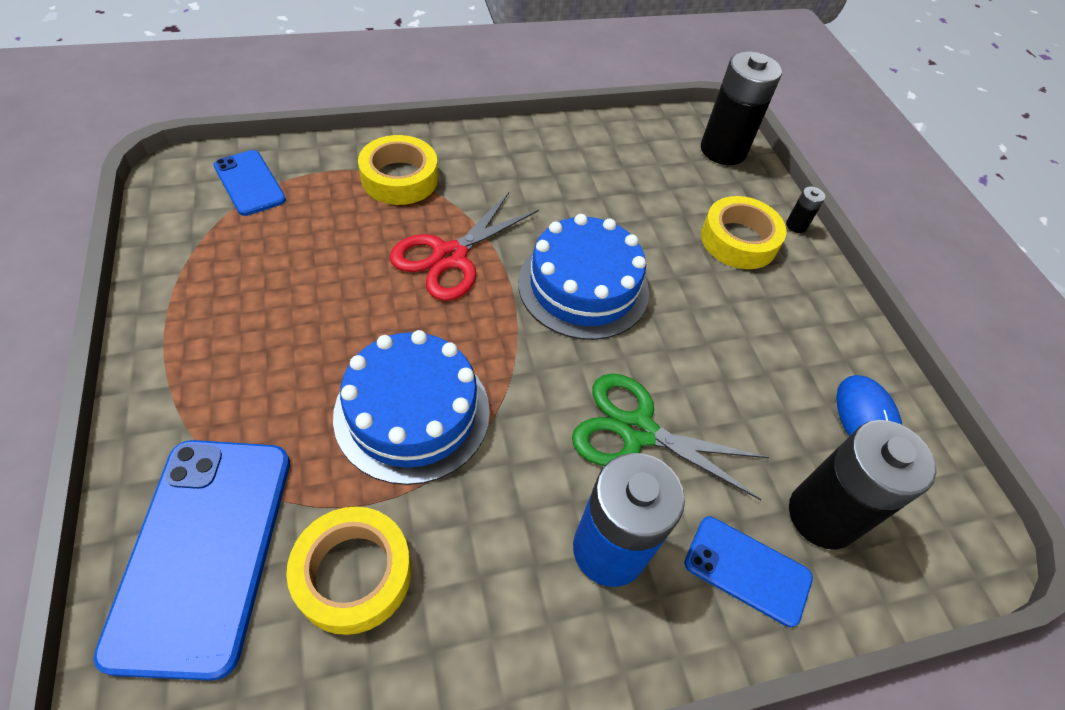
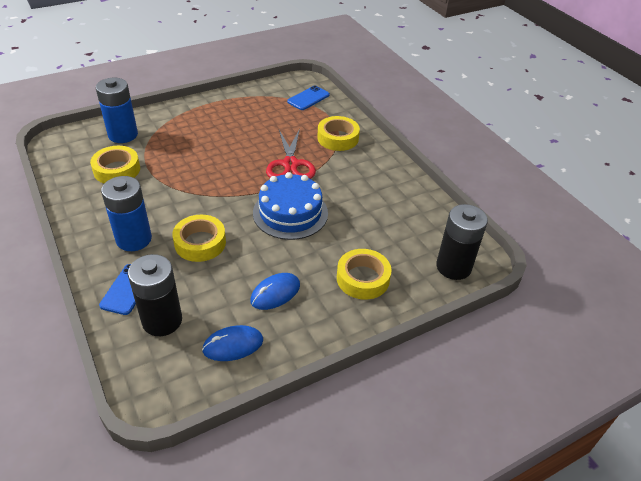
camera: 80 degrees right, 10 degrees down
blue phone [94,440,290,681] -> blue battery [96,78,138,143]
blue cake [333,330,490,485] -> none
red scissors [390,192,539,301] -> red scissors turned 120 degrees counterclockwise [266,128,316,179]
green scissors [572,373,770,500] -> yellow tape [172,215,226,262]
black battery [786,186,825,233] -> none
none -> blue mouse [250,273,300,310]

